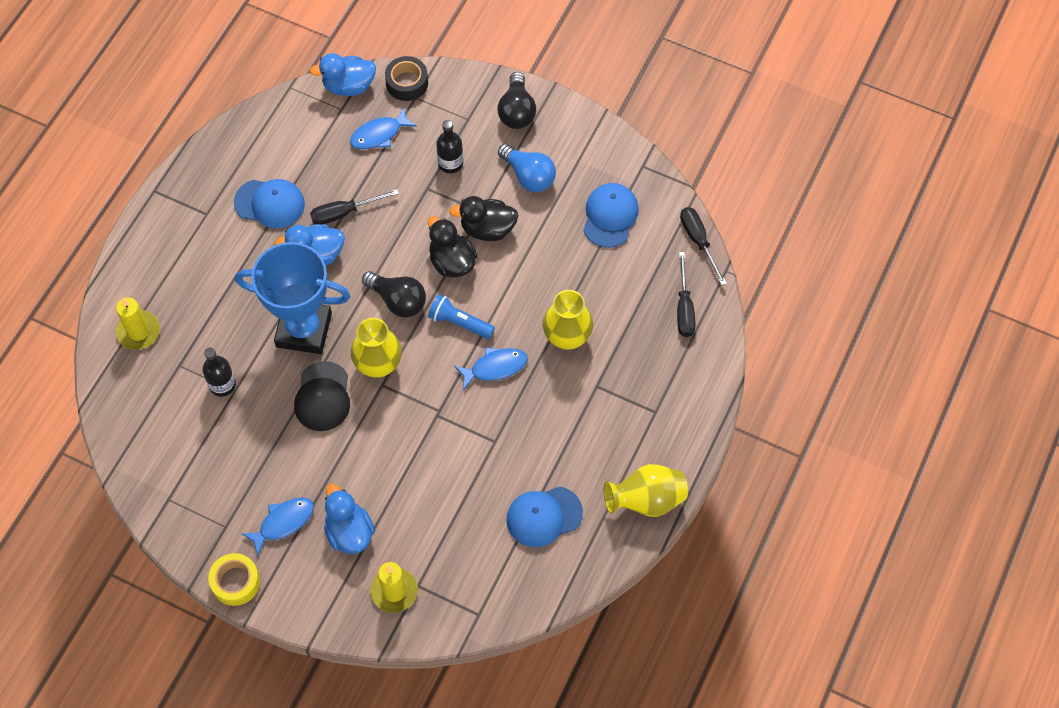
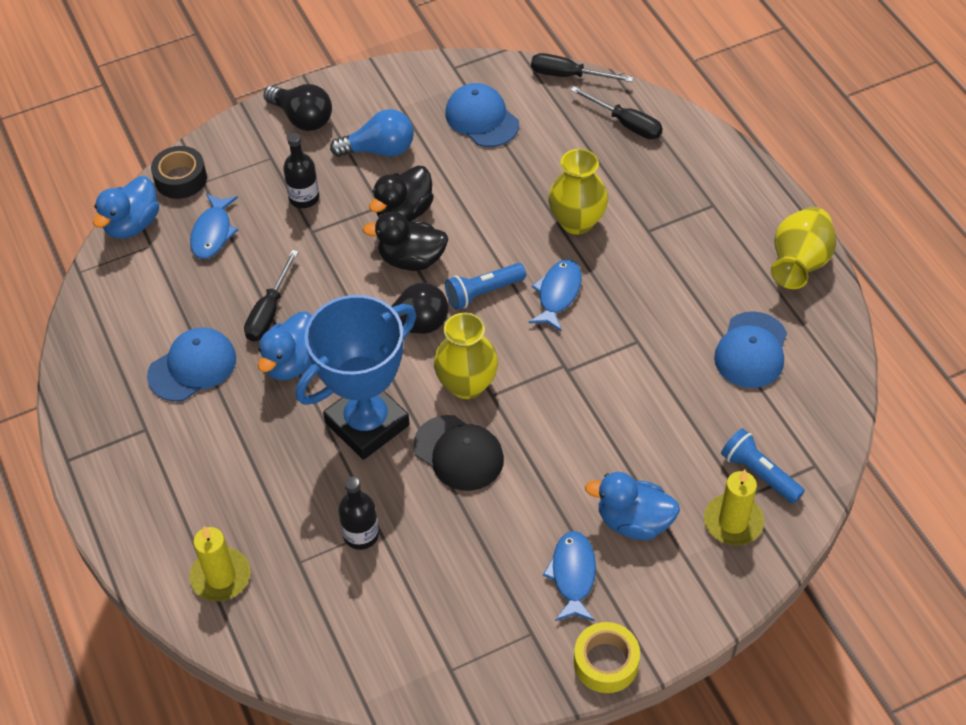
camera: 50 degrees left, 10 degrees down
none -> blue flashlight [721,428,805,504]

